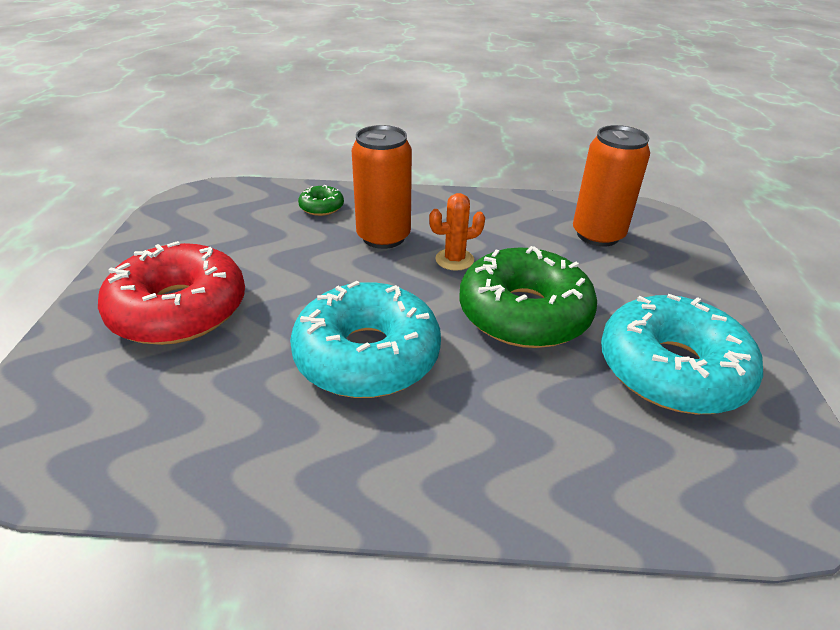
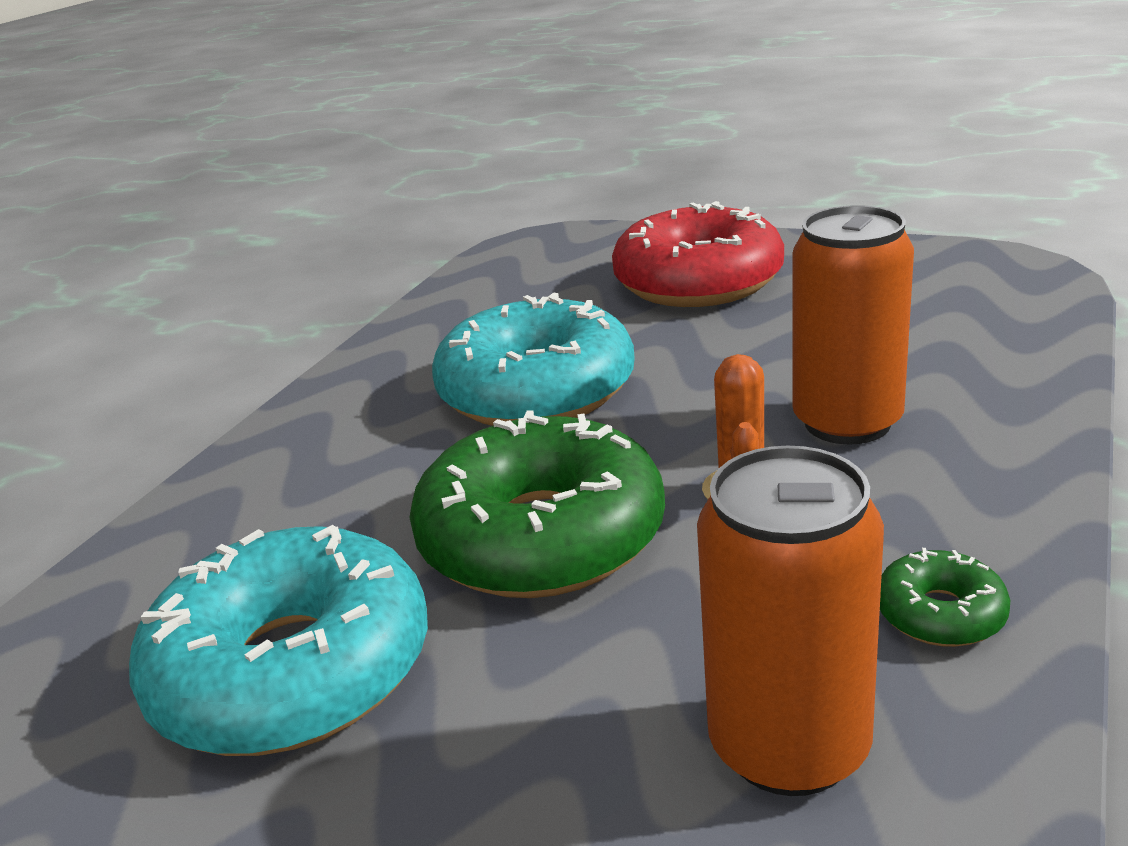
camera: 115 degrees right, 10 degrees down
green donut [298,185,344,216] -> green donut moved to [880,548,1010,647]

